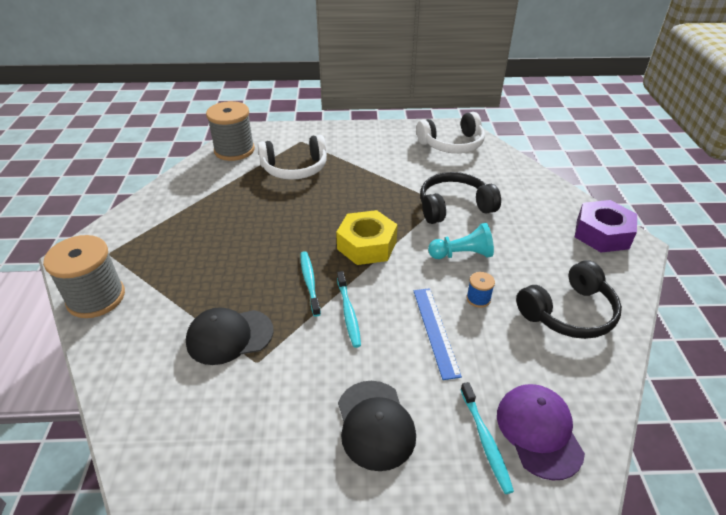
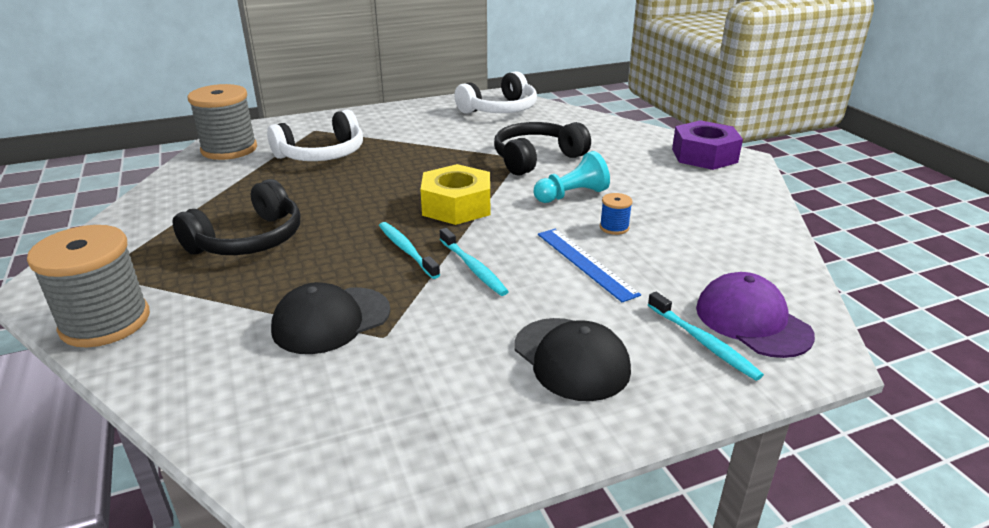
camera: 20 degrees left, 10 degrees down
black headphones [516,260,622,339] -> black headphones moved to [173,179,300,255]

